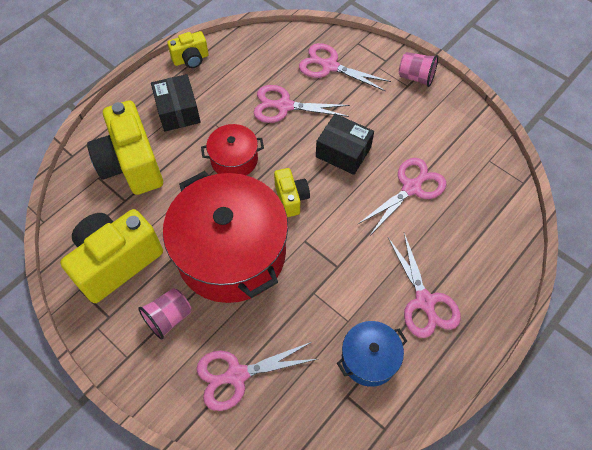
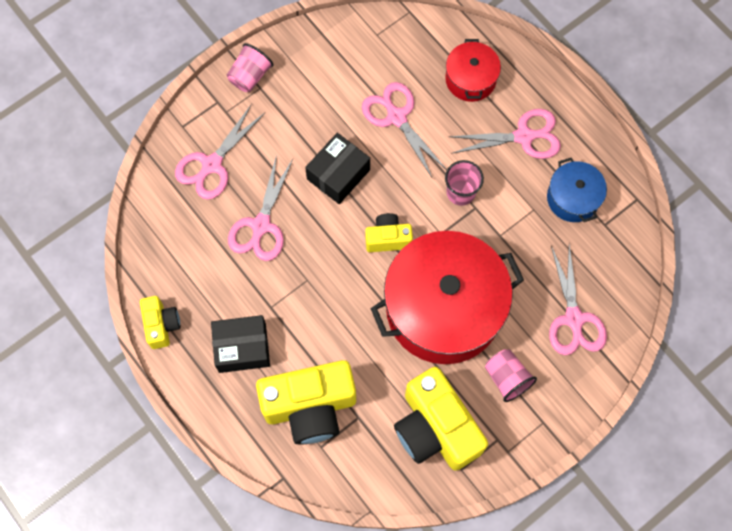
camera: 80 degrees left, 10 degrees up
red pot [201,124,264,176] -> red pot moved to [445,39,501,102]
none -> pink cup [445,160,484,206]

